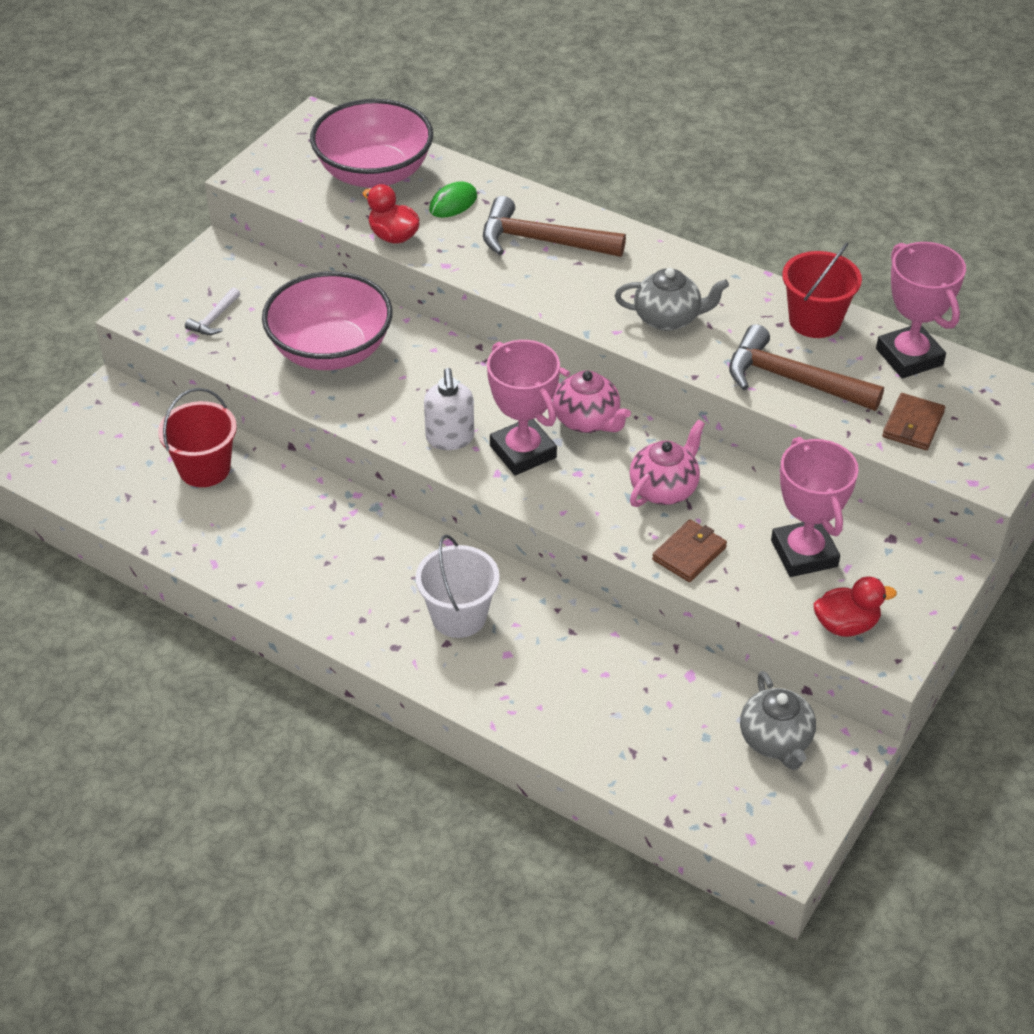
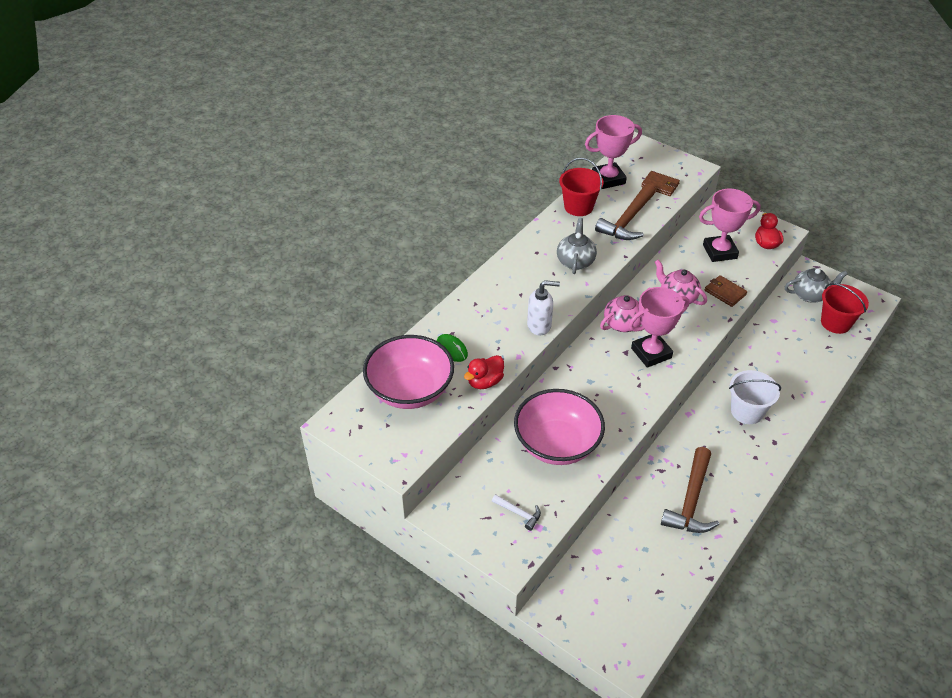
camera: 85 degrees left, 0 degrees up
red bucket [158,388,237,487] -> red bucket moved to [821,283,869,334]
white soap dispenser [424,368,474,450] -> white soap dispenser moved to [527,280,560,336]
brown hammer [483,196,626,257] -> brown hammer moved to [661,447,719,533]

